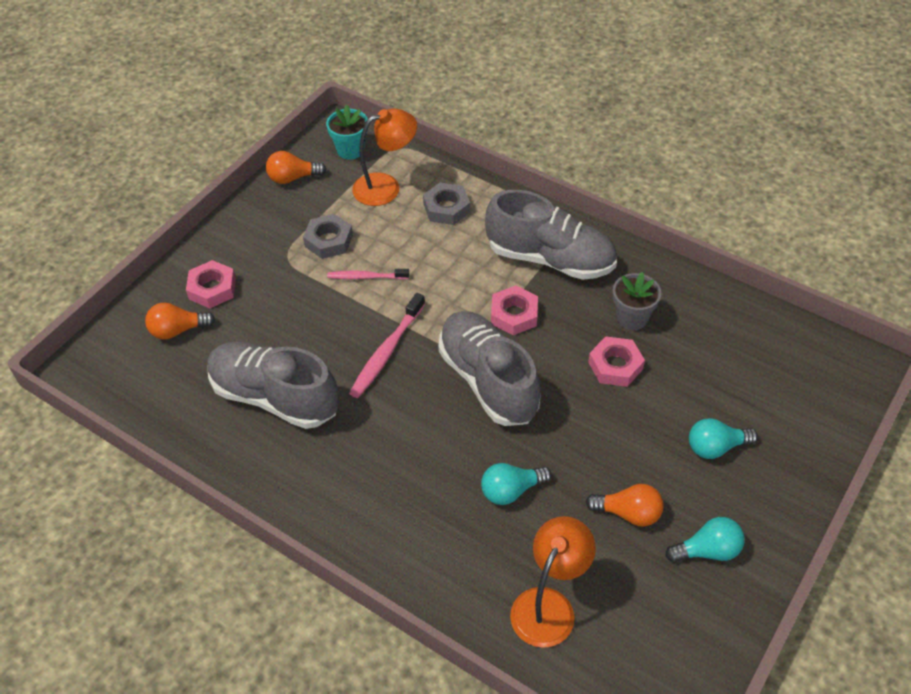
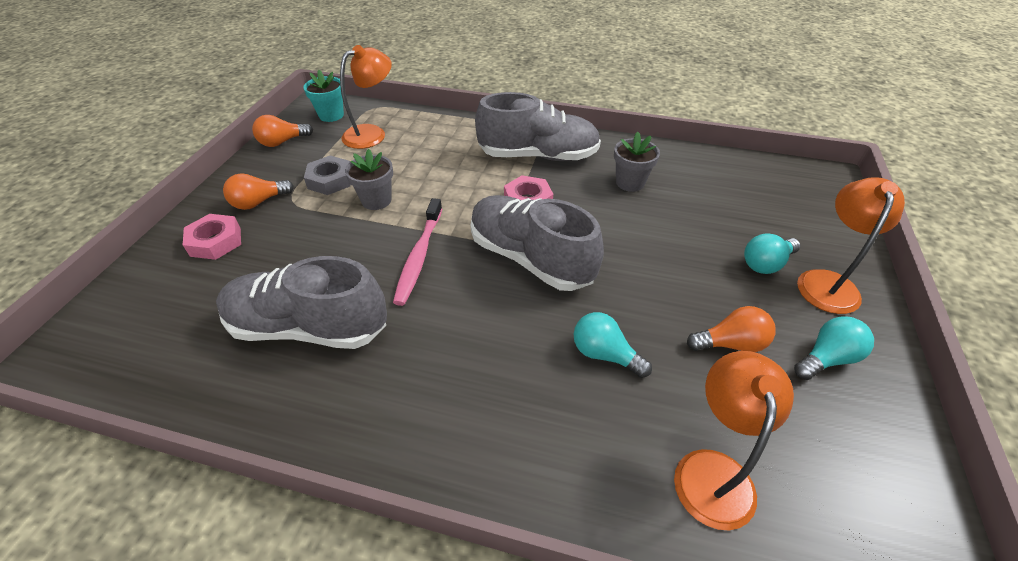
camera: 20 degrees left, 5 degrees down
orange light bulb [145,303,215,339] -> orange light bulb moved to [223,173,294,210]
pink toothbrush [327,269,409,279] -> grey flower pot [345,149,393,210]
grey nut [423,183,470,225] -> none
turquoise light bulb [481,463,552,505] -> turquoise light bulb turned 75 degrees clockwise [574,312,652,378]
pink nut [588,336,645,387] -> none
none -> orange lamp [797,177,905,314]

